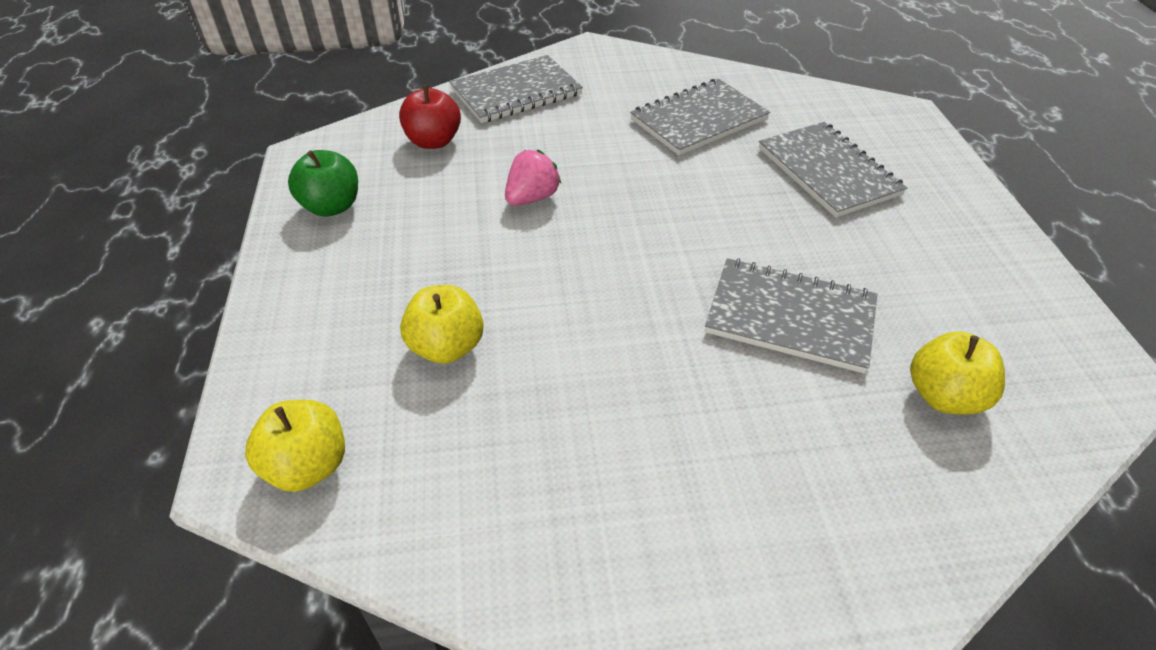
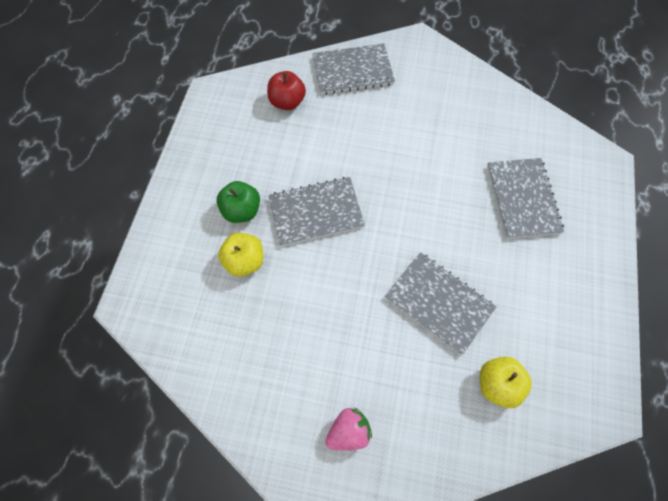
camera: 20 degrees right, 20 degrees up
yellow apple [245,400,345,492] -> none
green apple [288,150,358,217] -> green apple moved to [217,181,260,223]
pink strawberry [505,149,561,206] -> pink strawberry moved to [325,408,372,450]
grey notebook [630,79,770,155] -> grey notebook moved to [269,177,365,246]

